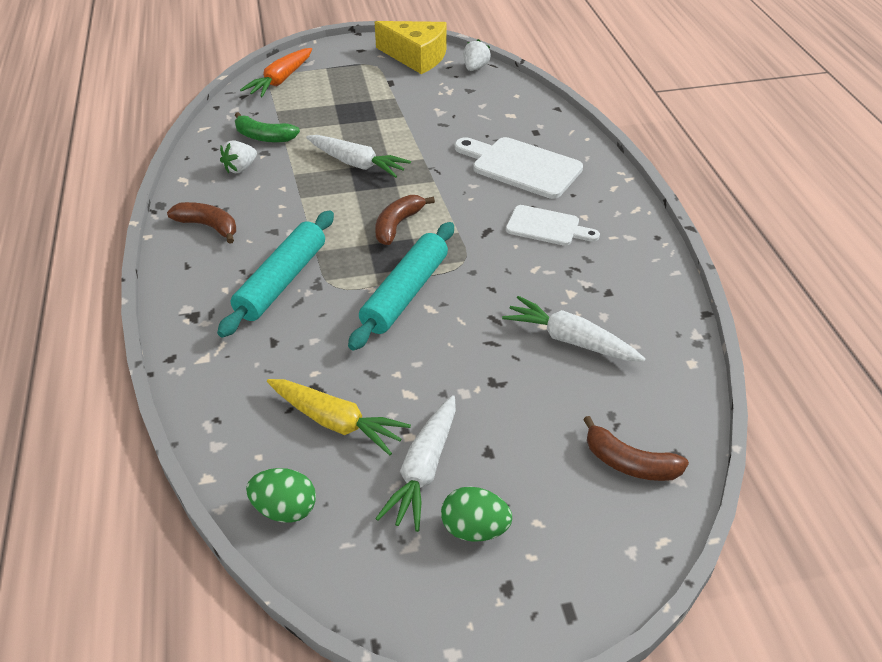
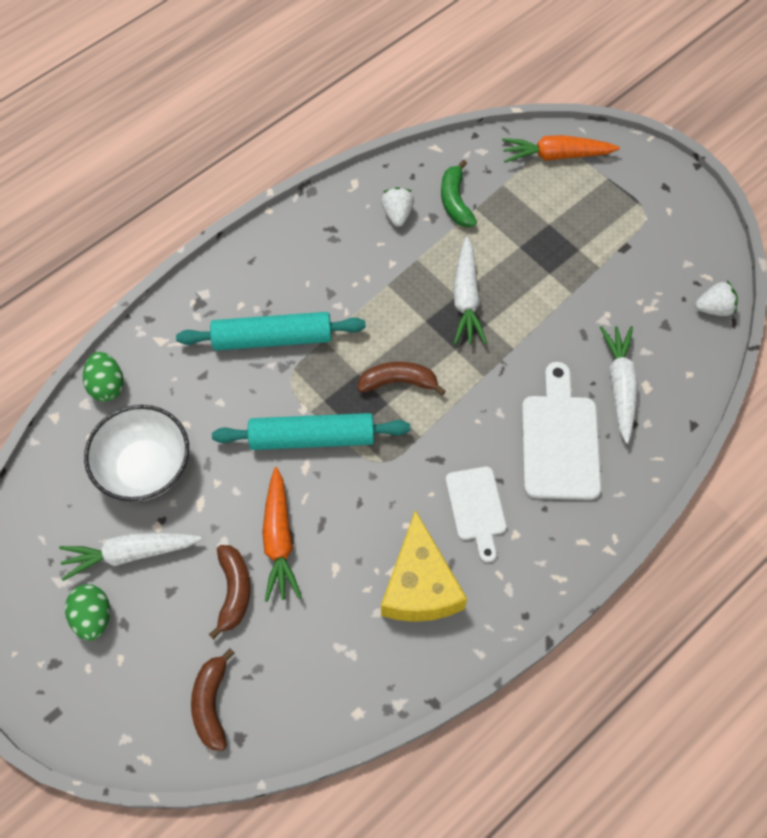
camera: 60 degrees right, 20 degrees up
brown banana [167,202,236,244] -> brown banana moved to [209,545,251,639]
white strawberry [220,140,257,173] -> white strawberry turned 75 degrees clockwise [381,187,414,227]
green egg [246,468,316,523] -> green egg moved to [83,352,124,402]
yellow carrot [267,379,411,455] -> white bowl [84,405,189,501]
yellow cheese [375,21,447,74] -> yellow cheese moved to [381,510,467,622]
white carrot [502,296,646,362] -> white carrot moved to [600,326,638,444]
none -> orange carrot [262,467,302,602]

